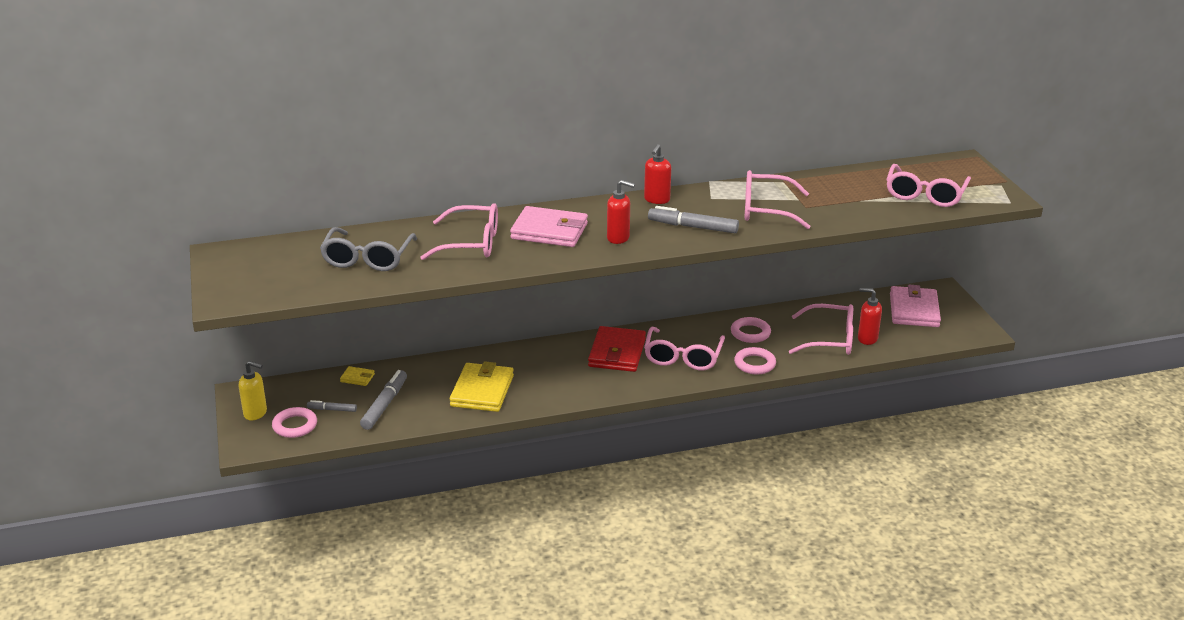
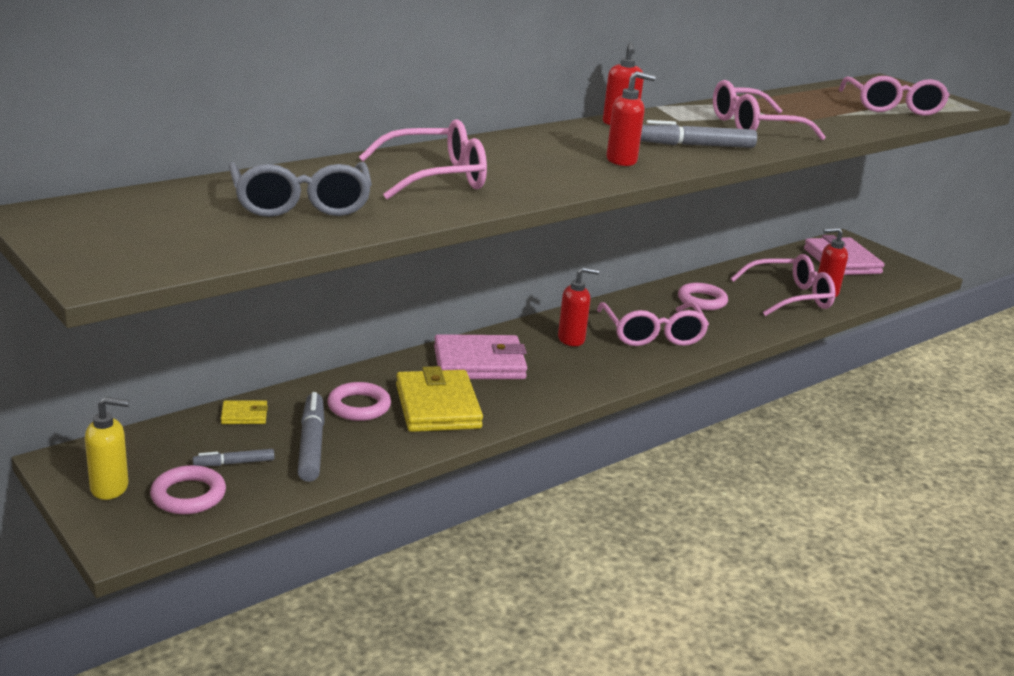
camera: 25 degrees left, 5 degrees down
pink wallet [510,206,588,247] -> pink wallet moved to [434,334,527,379]
red wallet [588,326,646,372] -> red soap dispenser [558,267,599,346]
pink ring [734,347,776,374] -> pink ring moved to [327,382,391,421]

